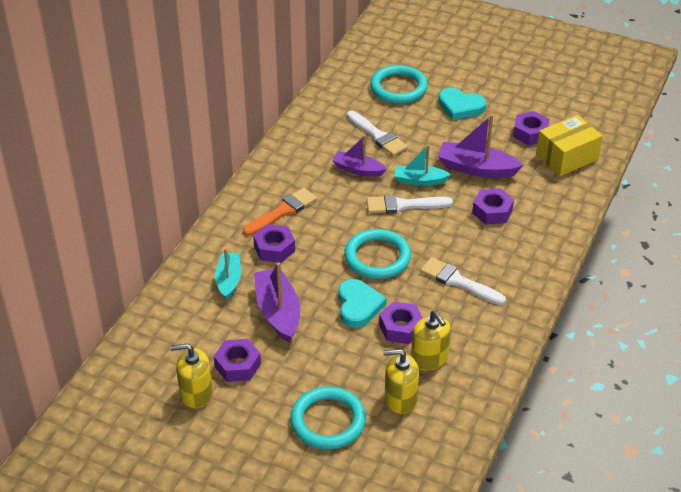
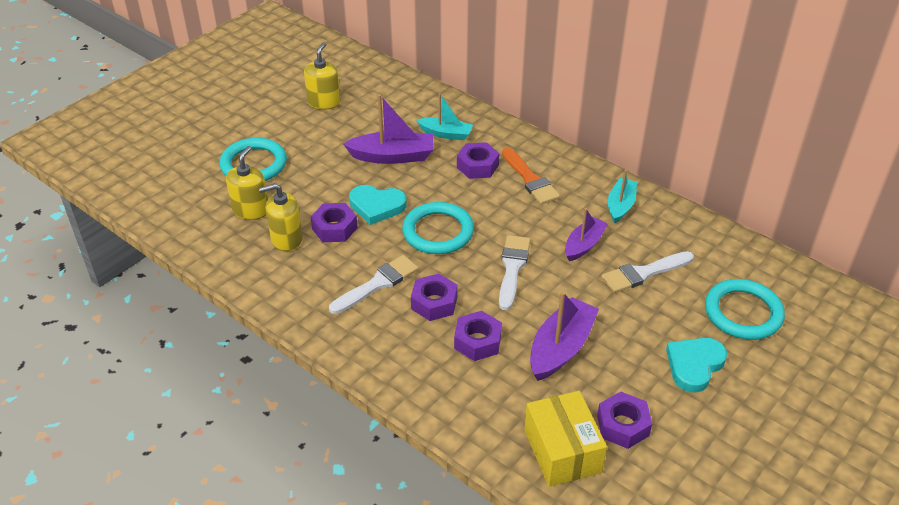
camera: 105 degrees right, 0 degrees up
purple nut [214,339,261,382] -> purple nut moved to [411,273,458,321]
turquoise boat [395,145,451,186] -> turquoise boat moved to [608,170,637,224]

